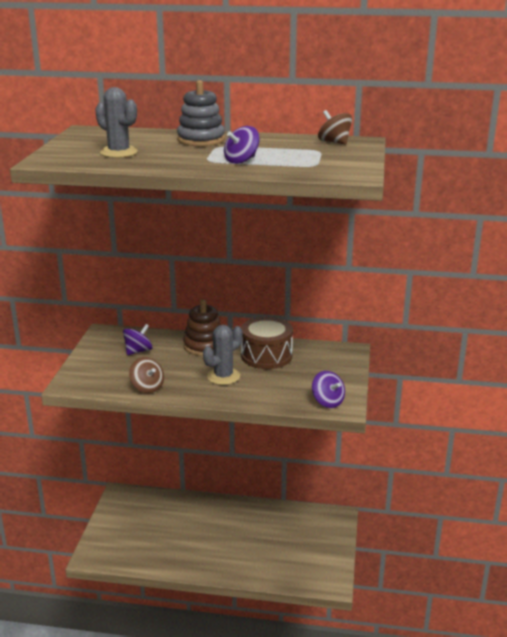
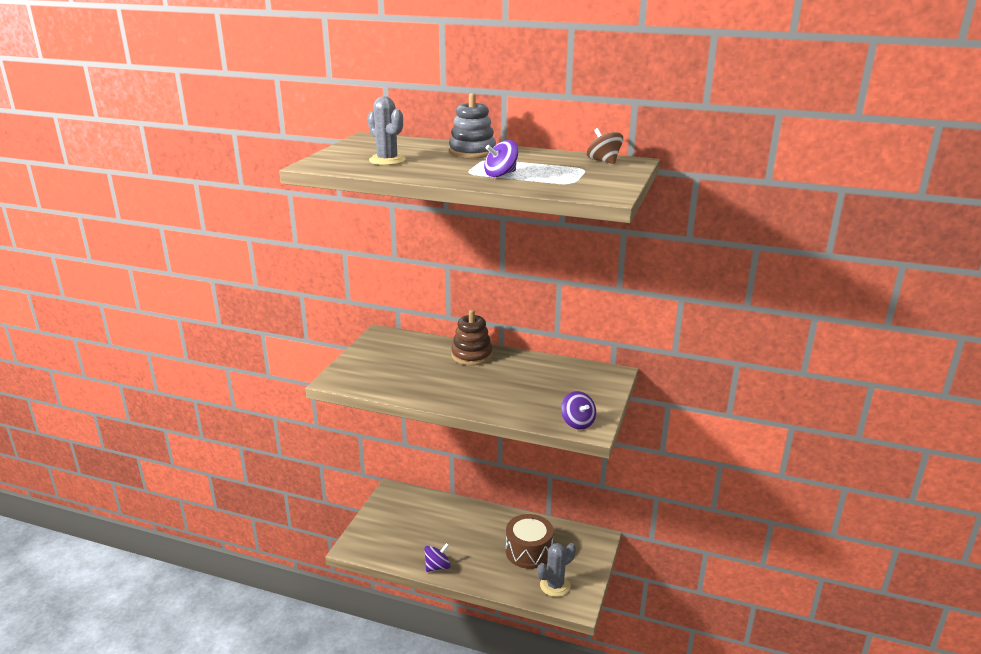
camera: 10 degrees right, 0 degrees up
purple spinning top [123,324,152,355] -> purple spinning top moved to [424,543,451,572]
brown spinning top [129,357,164,393] -> none
grey cactus [203,325,243,385] -> grey cactus moved to [537,543,576,597]
brown drum [241,317,293,369] -> brown drum moved to [506,514,554,569]

